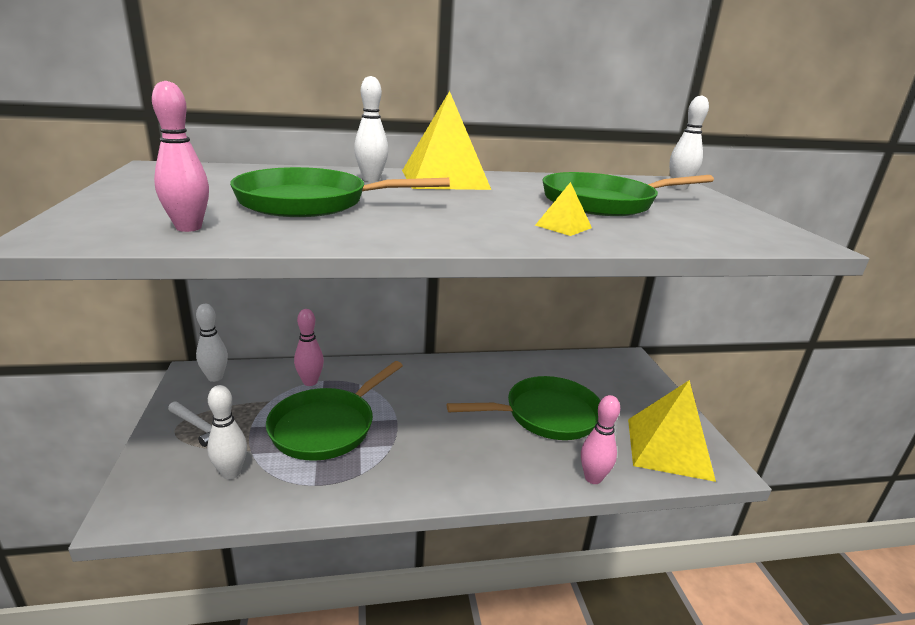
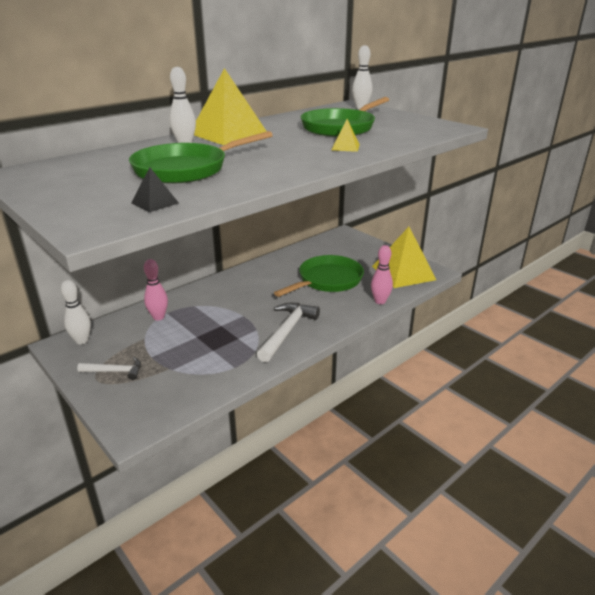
camera: 30 degrees left, 5 degrees up
pink bowling pin [152,81,209,232] -> black pyramid [131,167,179,212]
white bowling pin [207,385,247,479] -> none
green pan [266,361,403,461] -> none
none -> white hammer [257,303,320,362]

